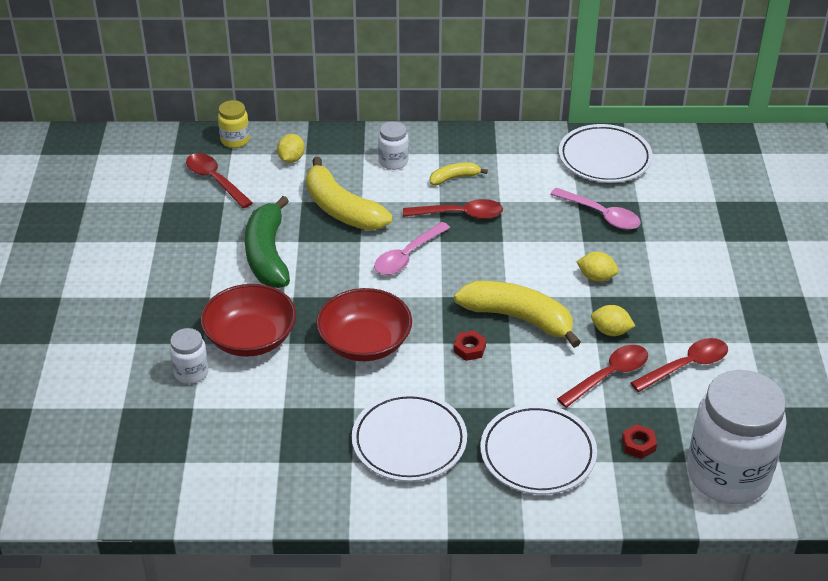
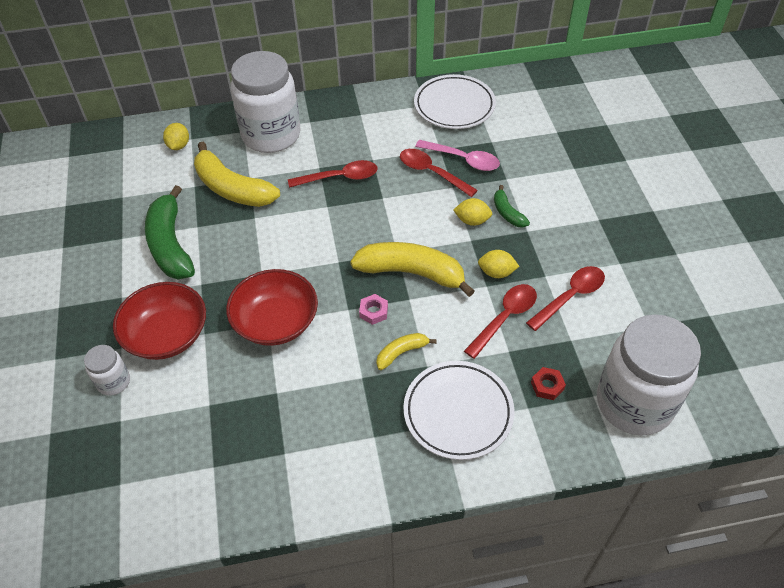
camera: 10 degrees left, 10 degrees up
red spoon [186,153,253,208] -> red spoon moved to [400,149,478,197]
yellow jar [218,100,250,148] -> none
white plate [352,392,467,482] -> none
pink spoon [374,222,450,275] -> none
white jar [378,121,409,170] -> white jar [231,51,300,153], size x2.24
yellow banana [430,163,488,185] -> yellow banana moved to [376,333,437,370]
red nut [454,331,486,361] -> pink nut [359,294,388,325]
none -> green banana [494,185,530,228]

